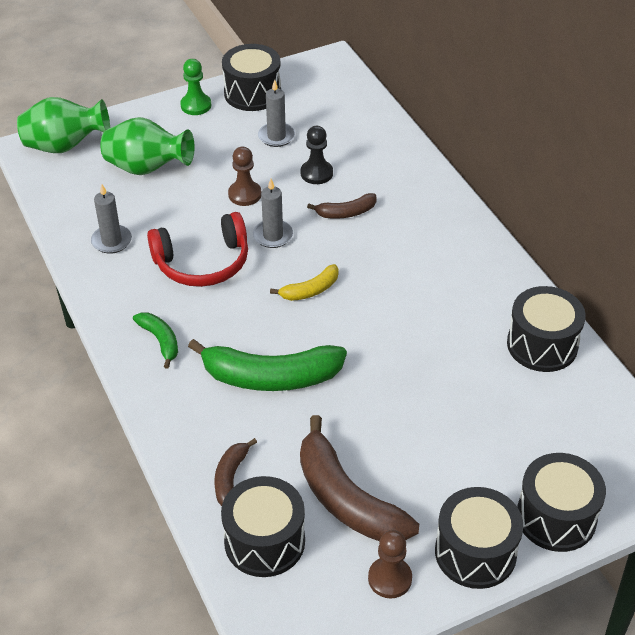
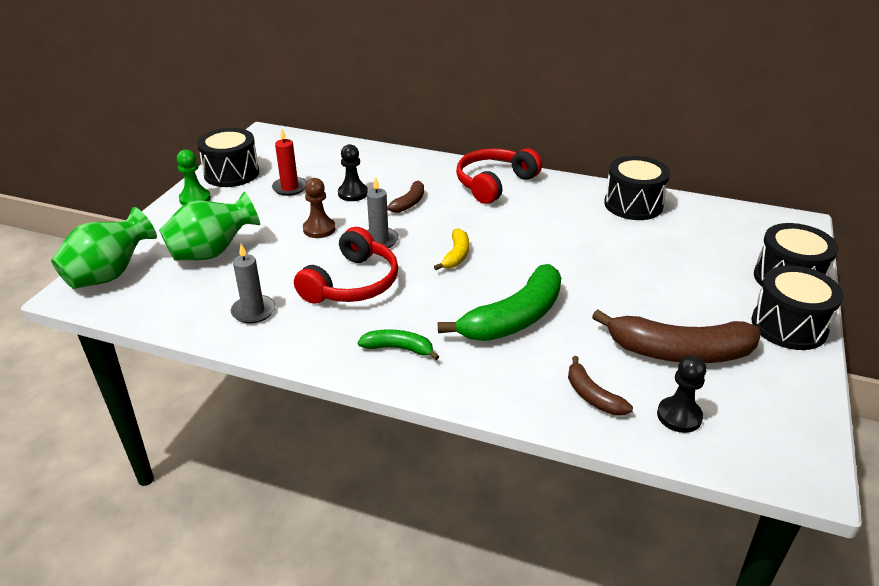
camera: 45 degrees left, 10 degrees down
black drum [221,476,305,577] -> black pawn [657,355,706,433]
grey candle [258,80,295,147] -> red candle [272,129,307,196]
brown pawn [368,530,412,598] -> none
none -> red headphones [456,148,542,204]

